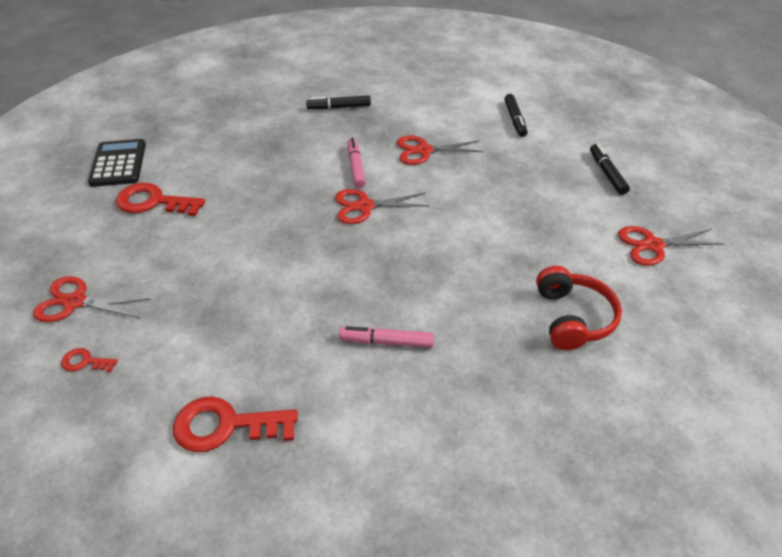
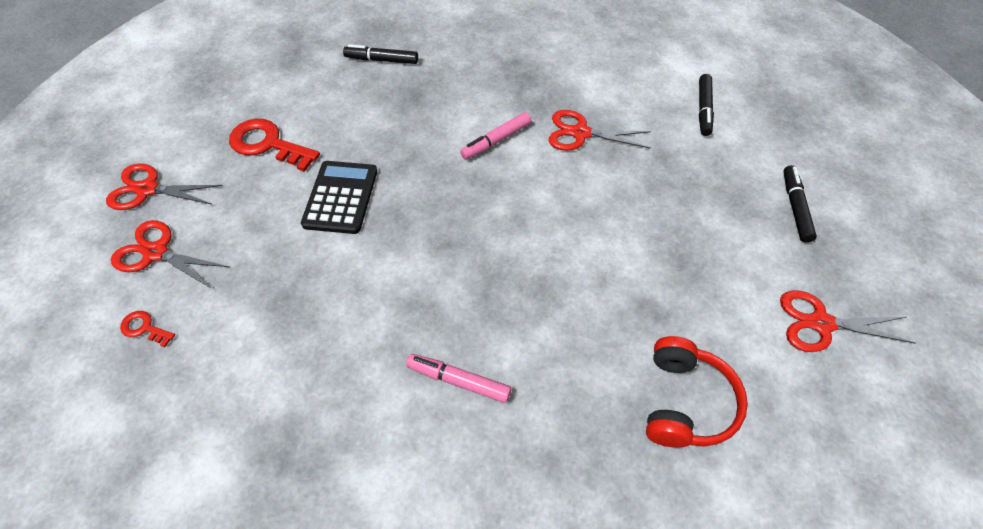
camera: 15 degrees right, 10 degrees up
black calculator [88,139,146,187] -> black calculator moved to [301,161,377,234]
red key [173,396,298,452] -> none
black marker [306,95,371,109] -> black marker moved to [343,44,418,64]
red scissors [335,189,430,224] -> red scissors moved to [106,163,223,210]
pink marker [348,138,366,188] -> pink marker turned 135 degrees counterclockwise [460,112,531,160]

